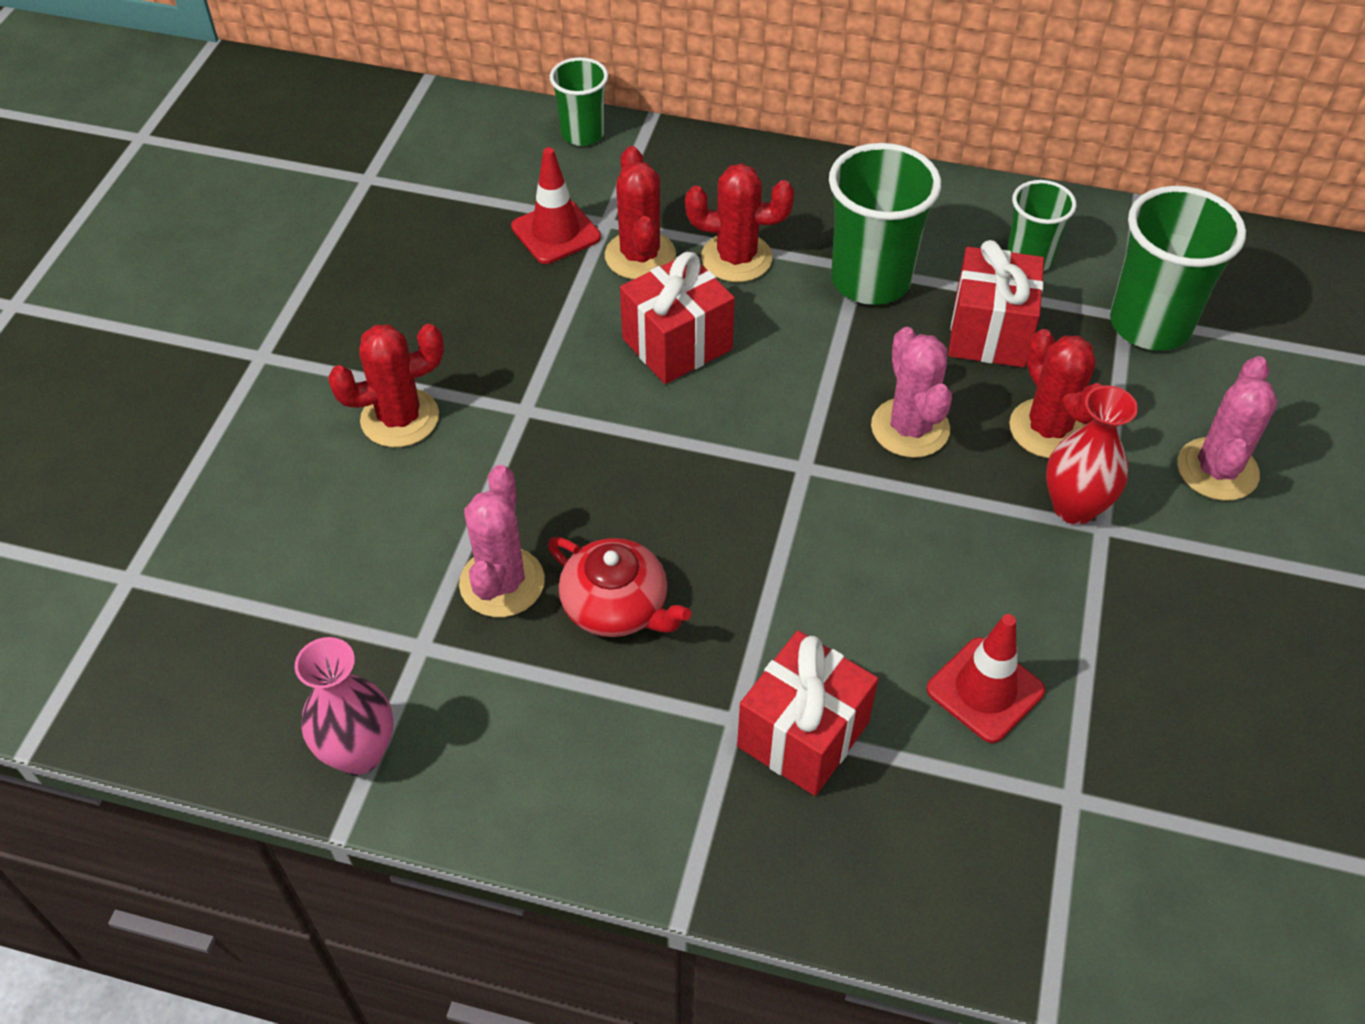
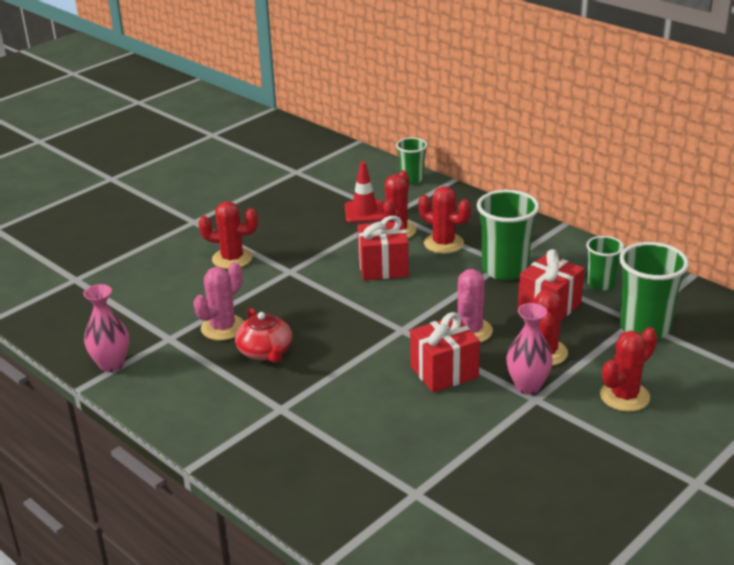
camera: 30 degrees right, 20 degrees down
red gift [737,630,878,796] -> red gift moved to [410,312,480,393]
red traffic cone [927,614,1045,743] -> none
red vase [1046,385,1138,525] -> pink vase [506,303,553,395]
pink cactus [1177,356,1278,501] -> red cactus [600,327,657,412]

